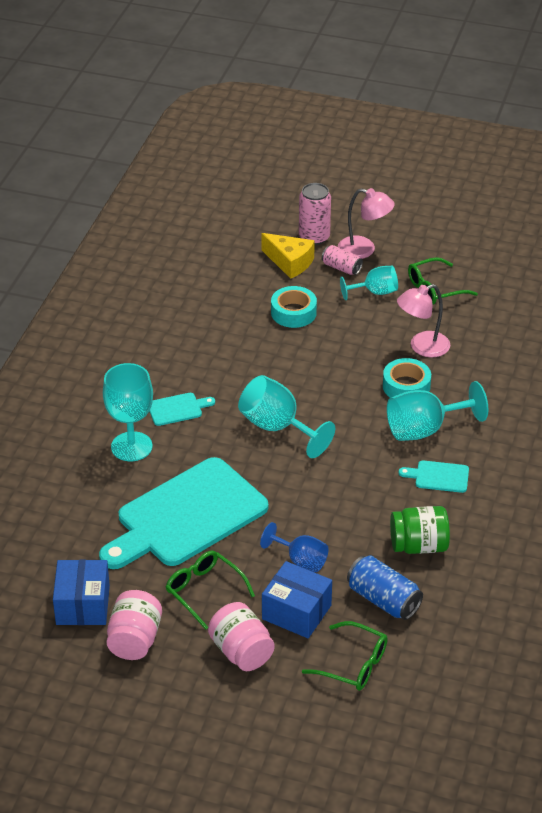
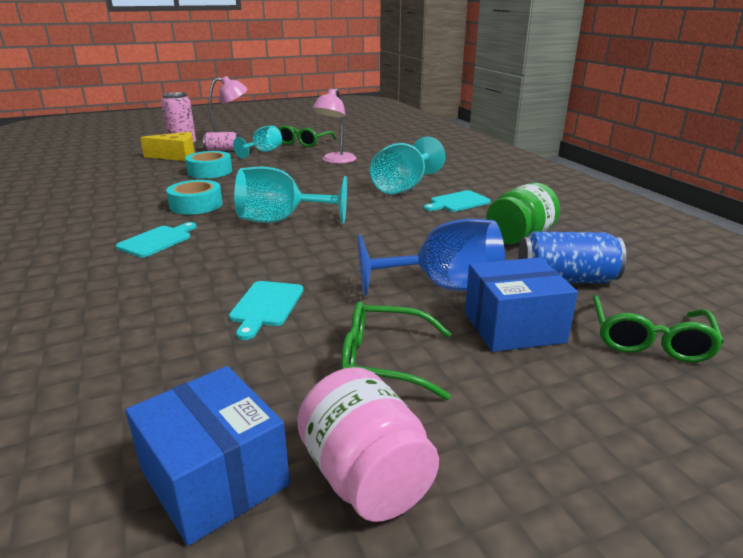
camera: 40 degrees left, 15 degrees down
turquoise cutting board [99,457,268,569] -> turquoise cutting board [229,281,303,340], size x0.40
turquoise goblet [103,363,153,461] -> none
pink jar [208,602,275,671] -> none
blue goblet [260,522,329,572] -> blue goblet [358,219,505,296], size x1.58
green glasses [302,621,388,691] -> green glasses turned 120 degrees clockwise [592,295,724,363]
turquoise tape [383,358,431,398] -> turquoise tape moved to [166,180,223,215]

